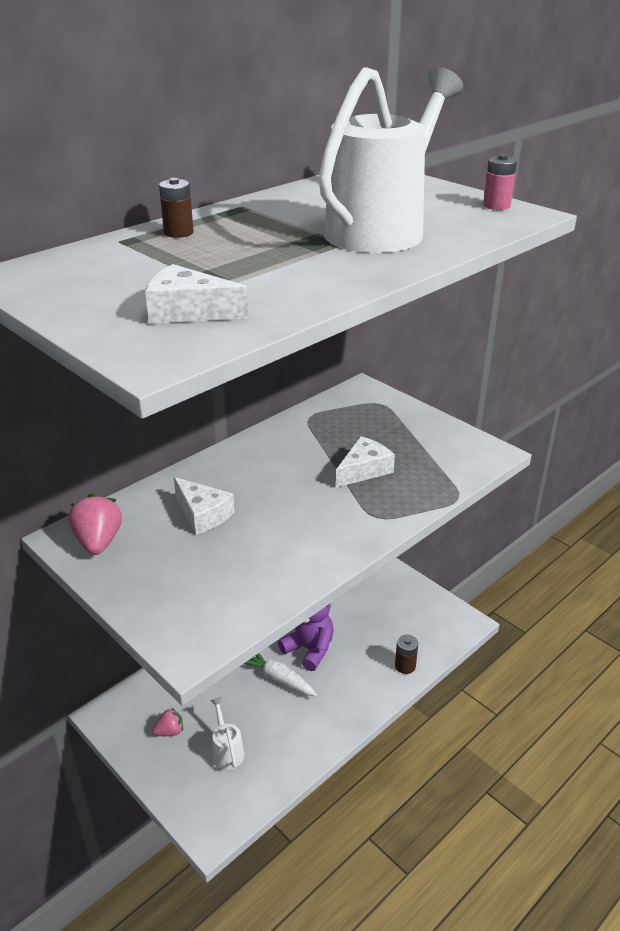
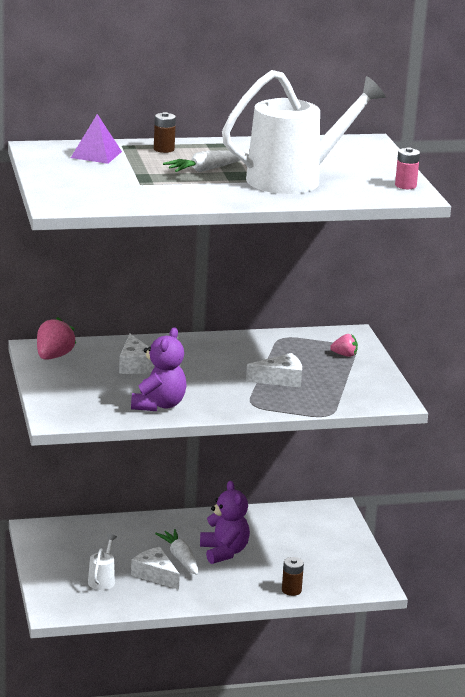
camera: 30 degrees right, 10 degrees down
white cheese [145,264,248,324] -> white cheese moved to [131,547,180,590]
pink strawberry [152,708,183,736] -> pink strawberry moved to [330,334,358,357]
none -> purple pyramid [71,114,122,164]
none -> purple teddy bear [131,327,187,411]
none -> white carrot [163,150,249,172]

